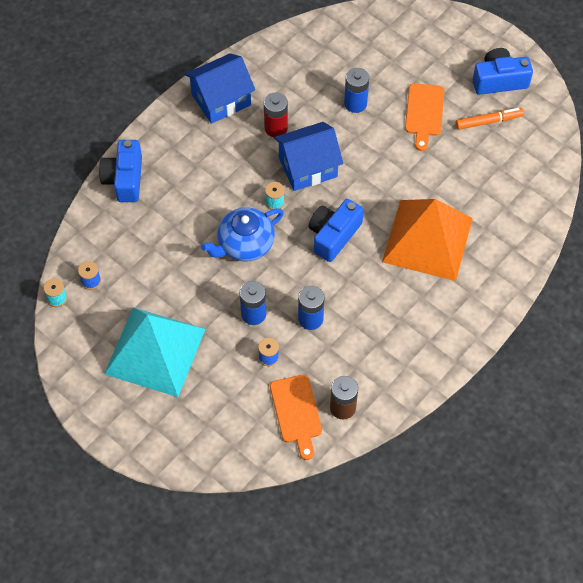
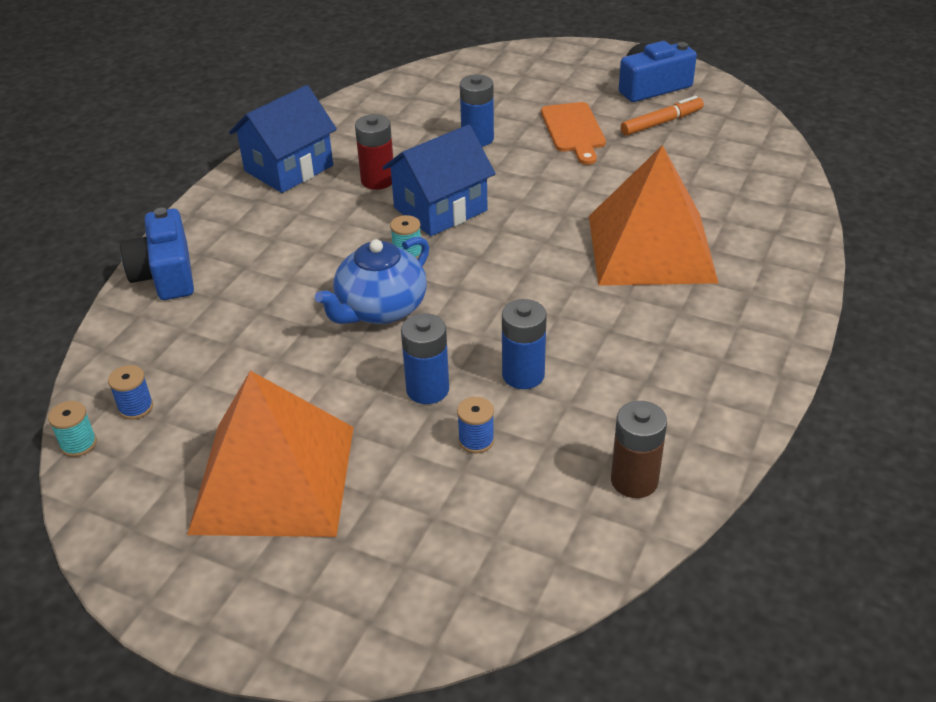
camera: 15 degrees left, 20 degrees down
turquoise pyramid [104,307,206,397] -> orange pyramid [187,371,354,537]
orange cutting board [270,375,322,460] -> none
blue camera [309,199,364,262] -> none

